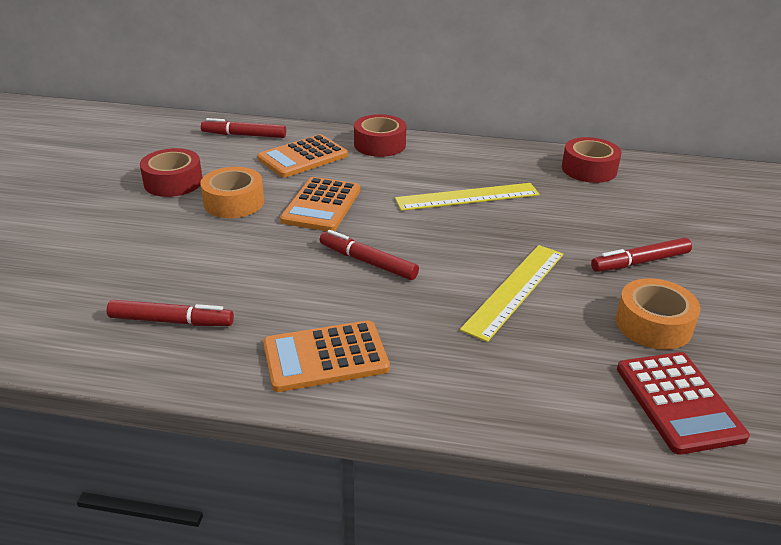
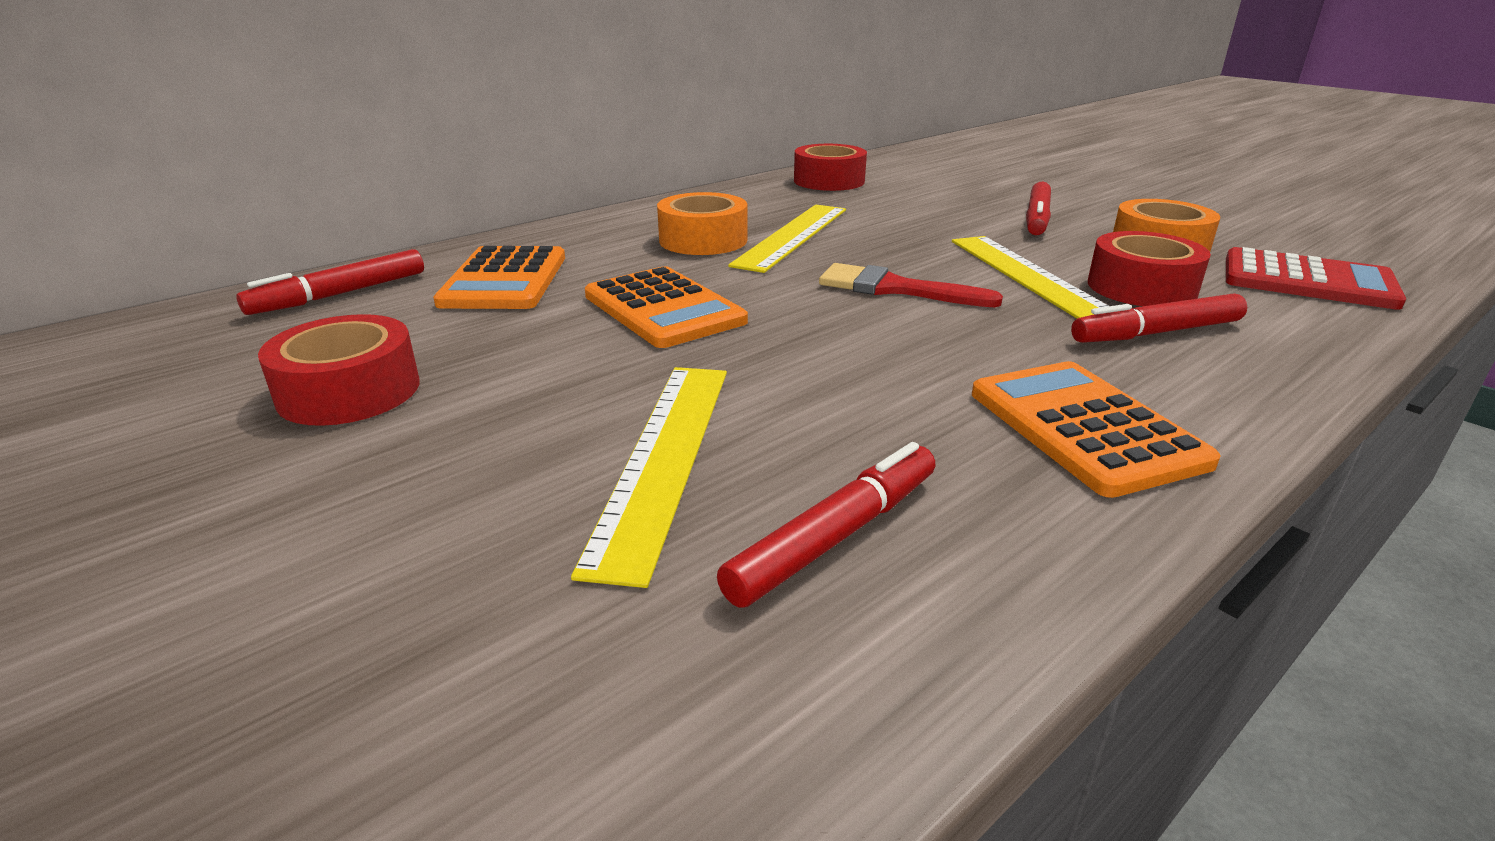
camera: 50 degrees left, 5 degrees down
orange tape [201,167,264,218] -> orange tape moved to [657,192,747,255]
orange calculator [263,320,390,392] -> orange calculator turned 135 degrees clockwise [972,361,1221,498]
red marker [320,230,419,280] -> red marker moved to [1071,293,1247,343]
red tape [354,114,406,157] -> red tape moved to [1088,231,1211,306]
none -> yellow ruler [571,367,727,588]
none -> red brush [819,263,1003,307]

